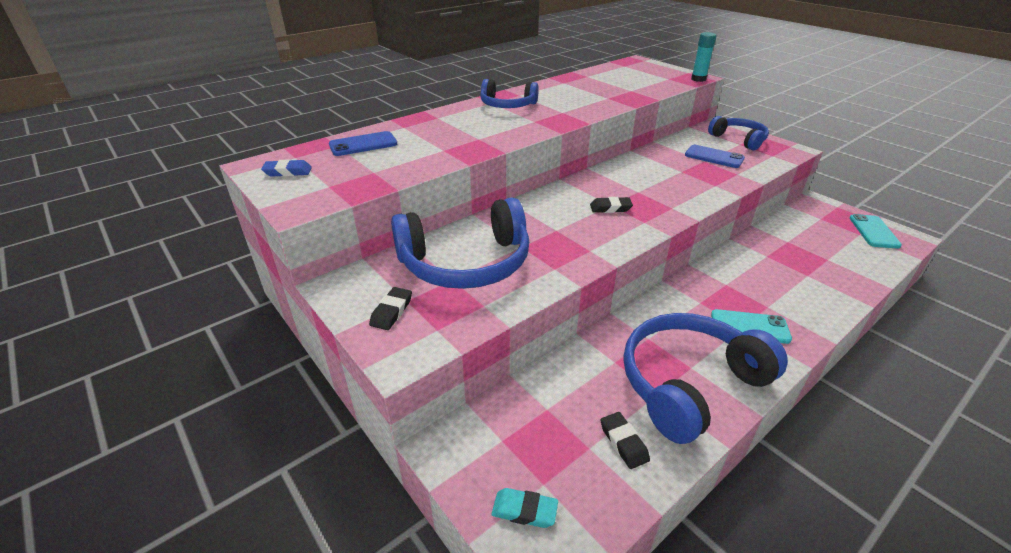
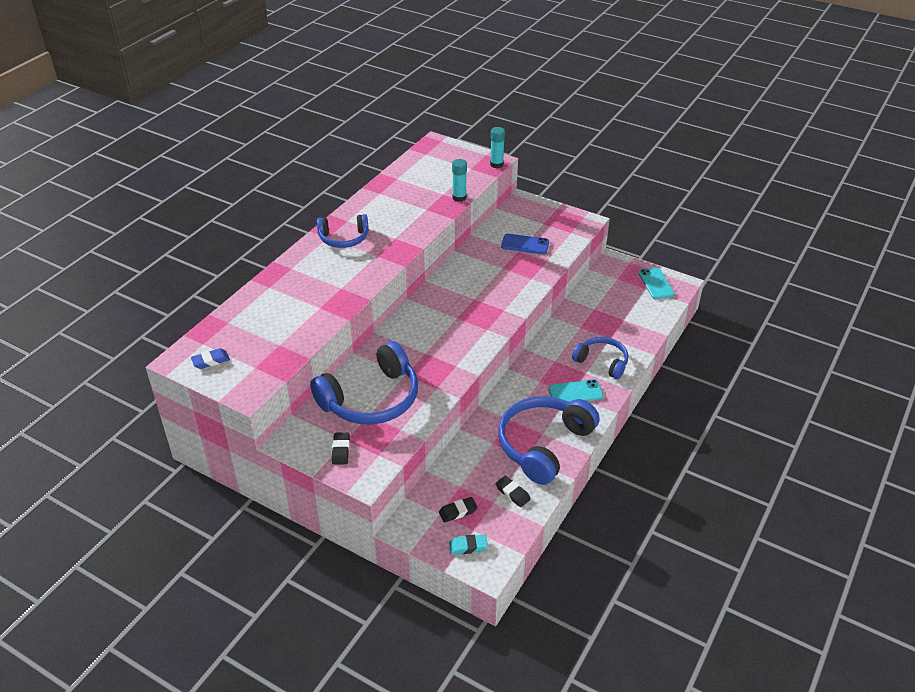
camera: 20 degrees left, 5 degrees up
blue phone [329,131,397,156] -> none
black eraser [590,197,633,213] -> black eraser moved to [439,497,478,523]
blue headphones [708,116,769,150] -> blue headphones moved to [572,337,628,379]
none -> turquoise glue stick [452,159,467,202]

